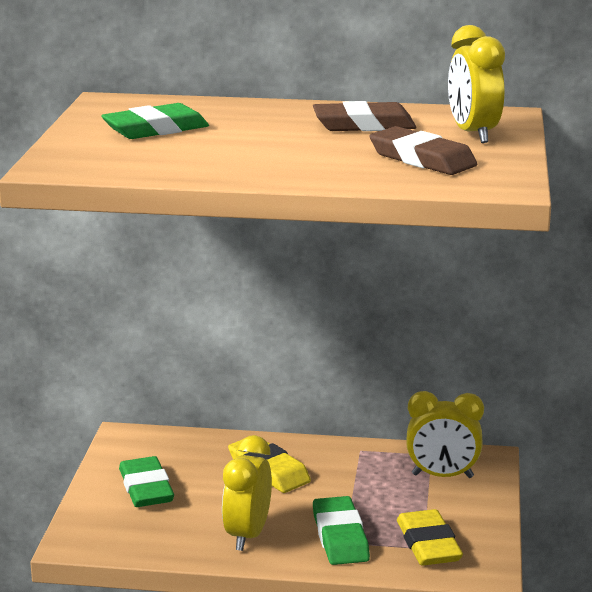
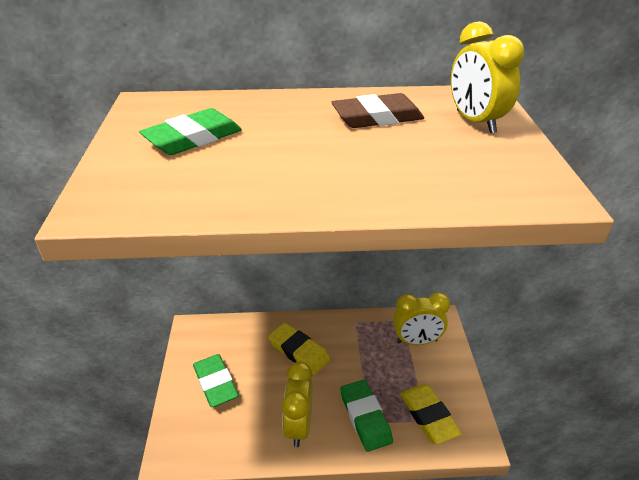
camera: 10 degrees left, 15 degrees up
brown eraser [369,126,477,175] -> none

